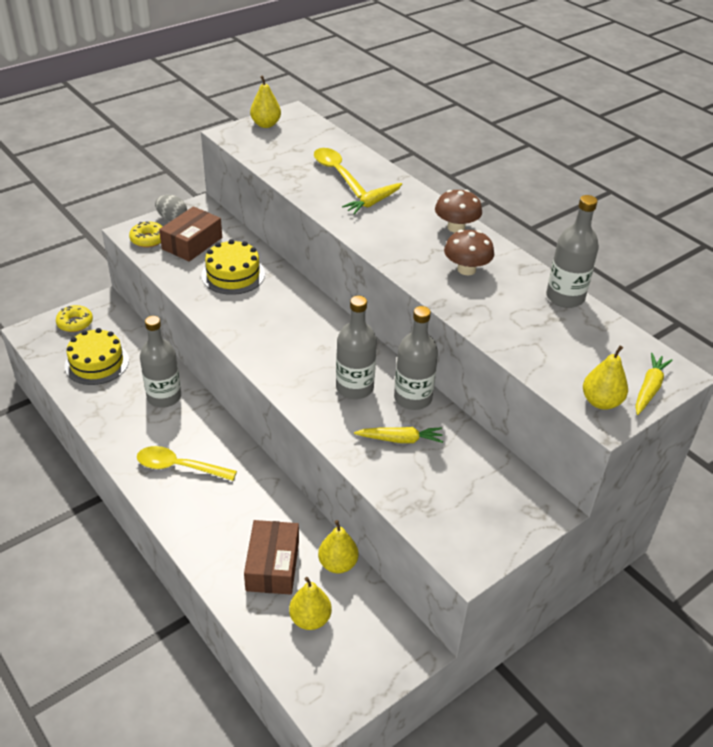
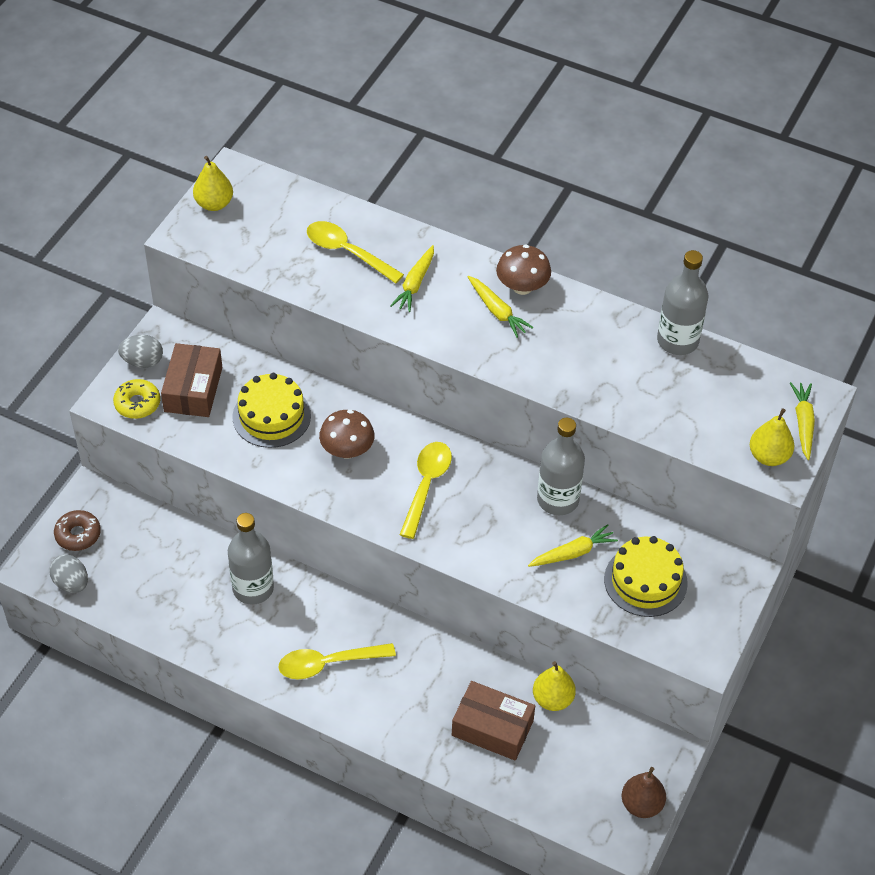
camera: 25 degrees left, 10 degrees up
yellow donut [56,305,93,332] -> brown donut [54,510,101,551]
yellow cake [65,328,129,385] -> yellow cake moved to [604,536,688,617]
brown box [244,520,299,595] -> brown box turned 45 degrees counterclockwise [452,681,535,761]
yellow pear [289,577,332,630] -> none
grey bottle [336,296,377,399] -> none
brown mushroom [444,230,494,275] -> brown mushroom moved to [319,410,374,459]
none -> grey egg [49,555,88,593]
none -> yellow spoon [400,442,452,539]
none -> yellow carrot [468,276,533,338]
none -> brown pear [622,767,666,818]

